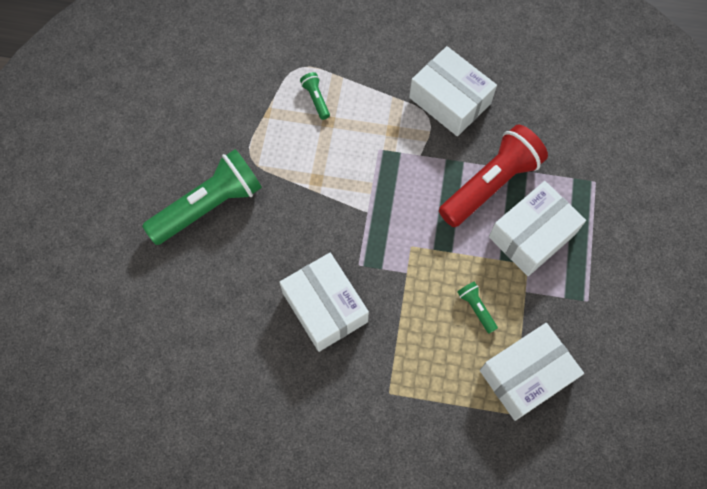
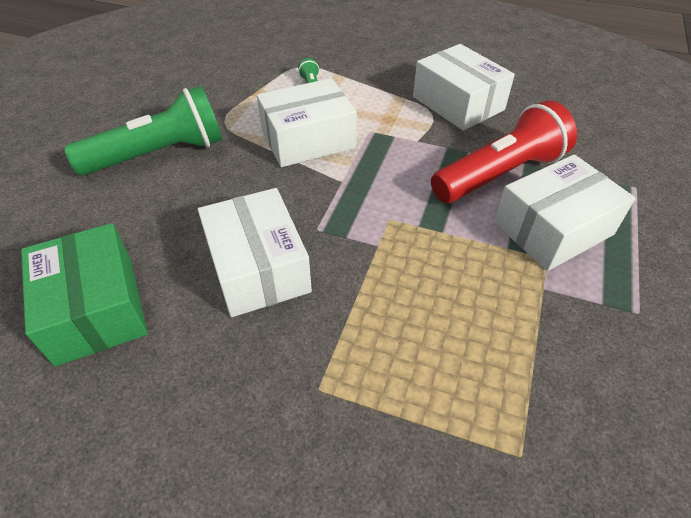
camera: 10 degrees right, 20 degrees down
green flashlight [457,281,498,333] -> none
white box [480,323,584,421] -> white box moved to [257,78,357,167]
none -> green box [21,223,148,366]

